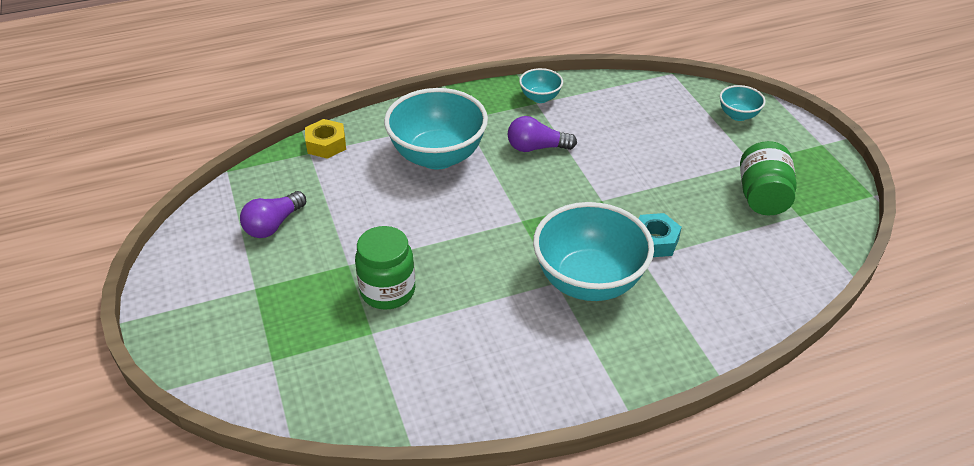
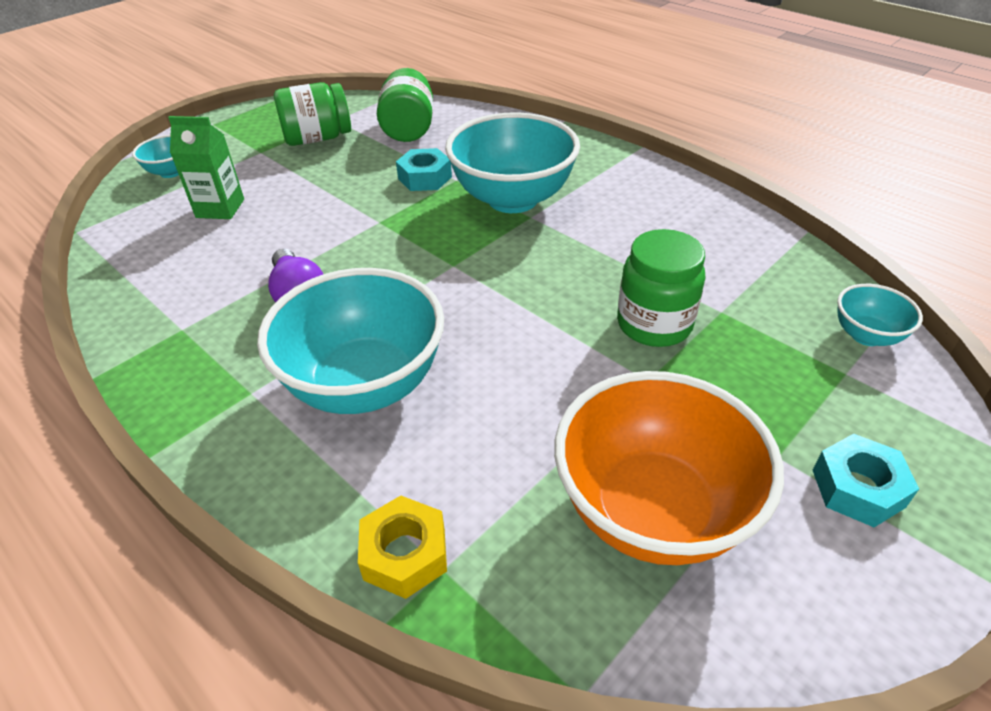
camera: 115 degrees left, 0 degrees up
purple light bulb [240,191,306,238] -> orange bowl [554,371,784,565]
turquoise bowl [519,68,563,103] -> turquoise bowl moved to [837,284,923,346]
none -> green carton [168,116,244,219]
none -> green jar [377,68,433,142]
none -> turquoise nut [812,434,919,527]

